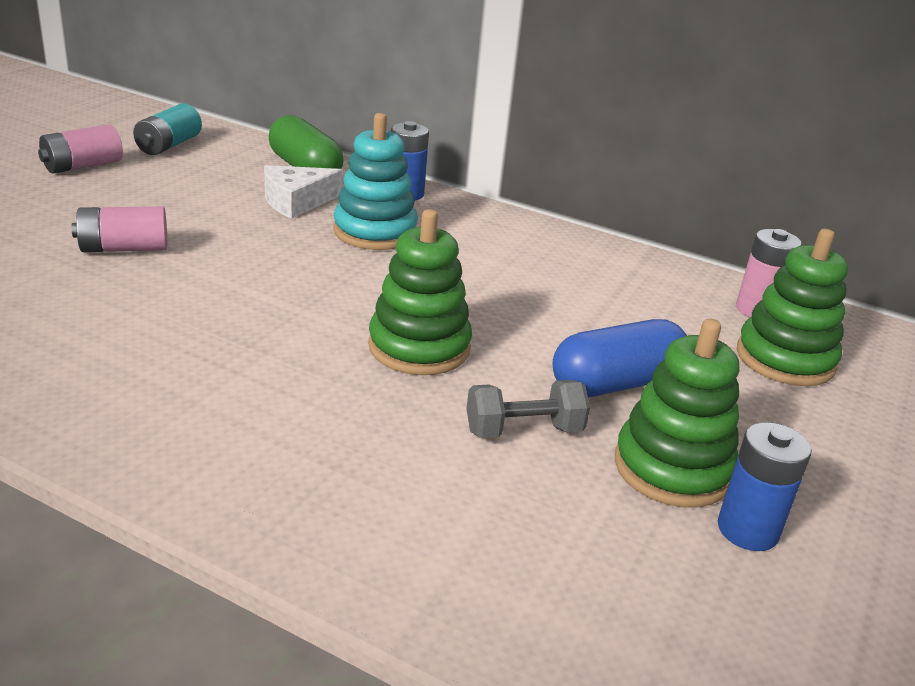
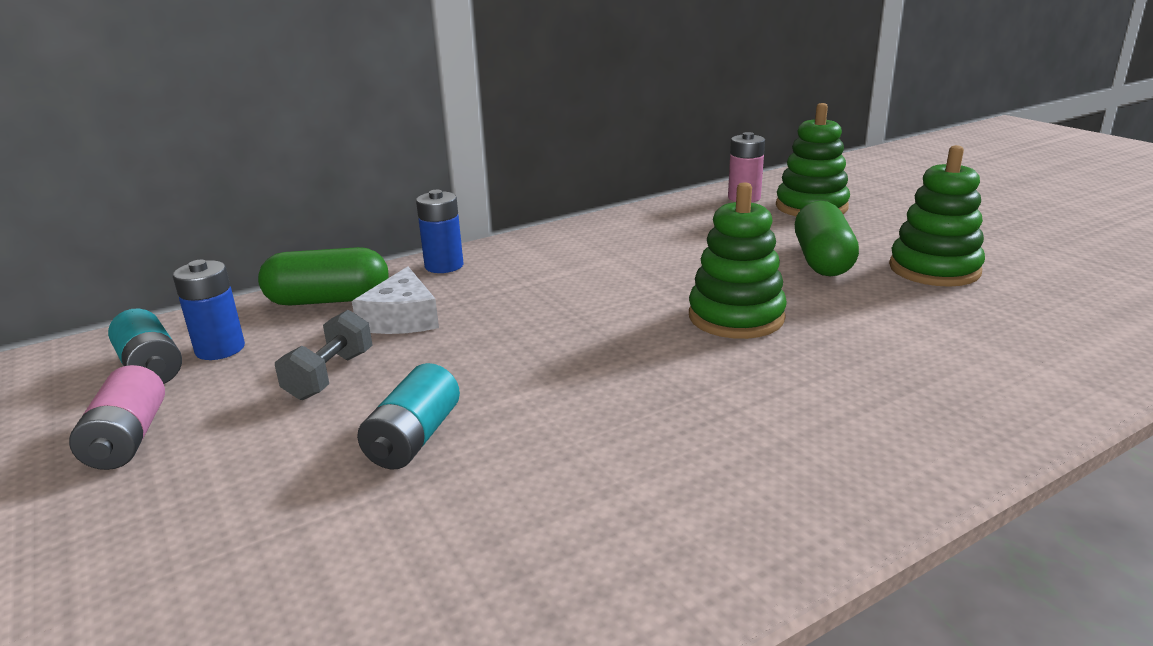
camera: 55 degrees left, 5 degrees down
pink battery [71,206,167,252] -> turquoise battery [357,363,460,470]
turquoise stacking toy [333,113,418,250] -> none
grey dumbbell [466,380,590,438] -> grey dumbbell moved to [275,310,372,400]
blue capsule [553,319,687,397] -> green capsule [795,201,859,276]
blue battery [718,422,811,551] -> blue battery moved to [173,260,245,360]

